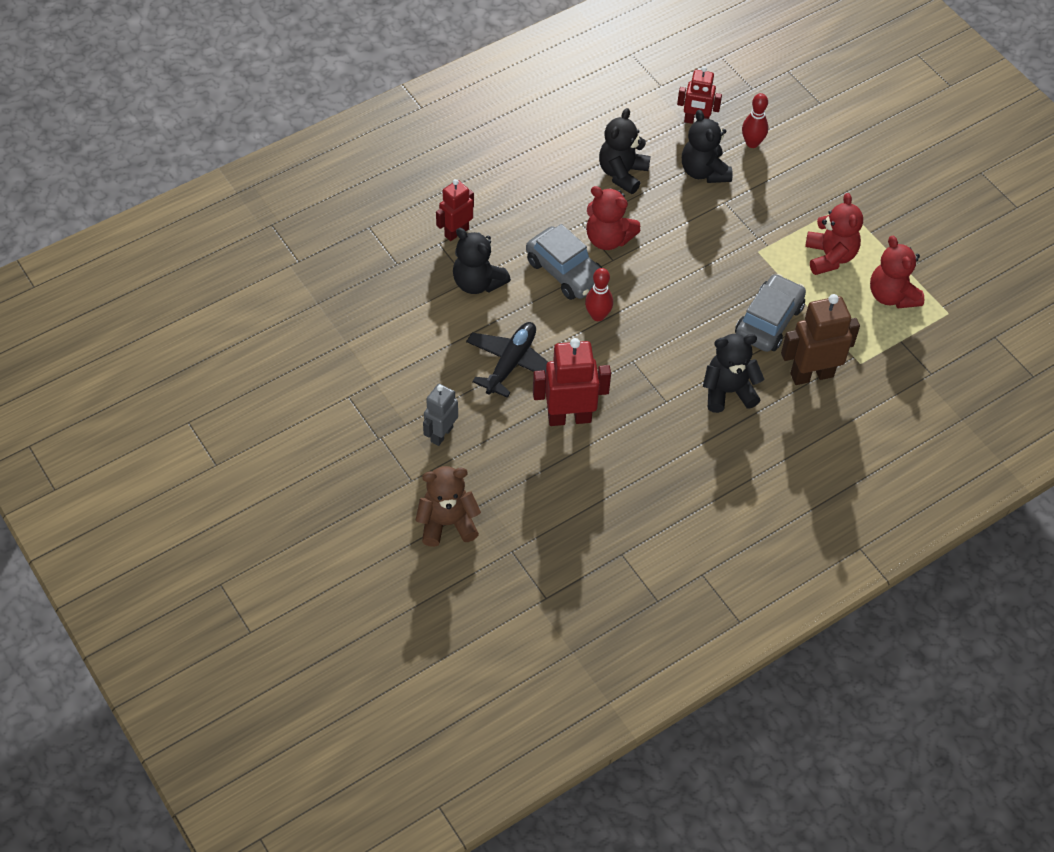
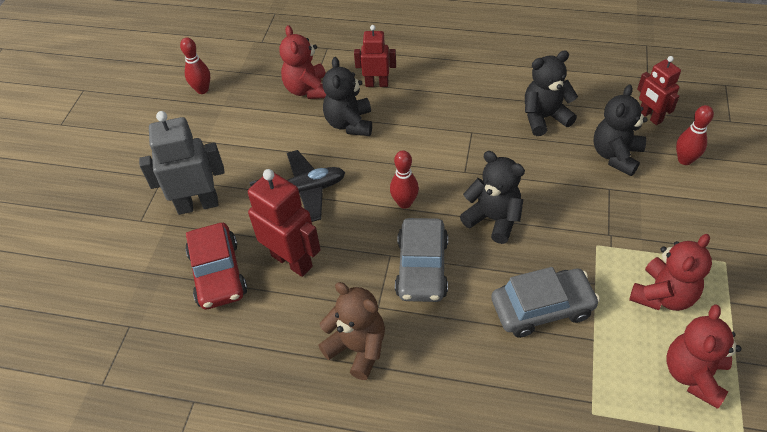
camera: 50 degrees right, 5 degrees down
brown teddy bear [416,466,481,547] -> brown teddy bear moved to [318,282,385,380]
grey robot [423,384,458,446] -> grey robot [139,111,225,215], size x1.57
grey car [526,224,602,300] -> grey car moved to [395,218,448,302]
red teddy bear [587,186,641,250] -> red teddy bear moved to [279,25,326,99]
black teddy bear [703,334,764,413] -> black teddy bear moved to [460,151,525,244]
brown robot [781,294,860,385] -> none
none -> red bowling pin [180,38,210,94]
none -> red car [185,223,247,309]

